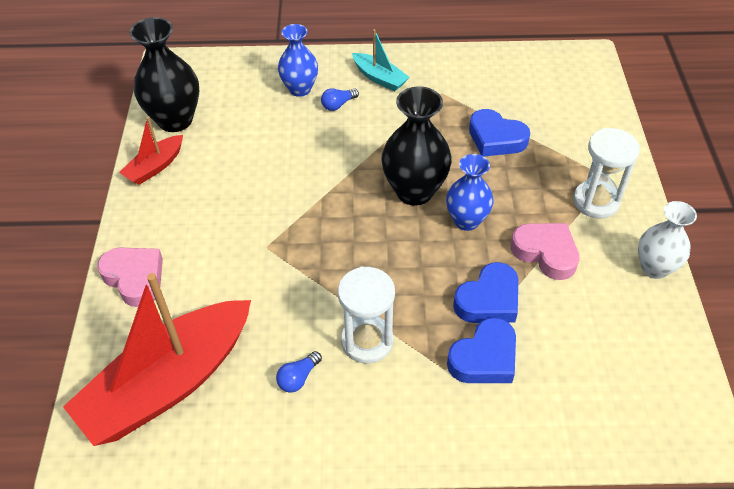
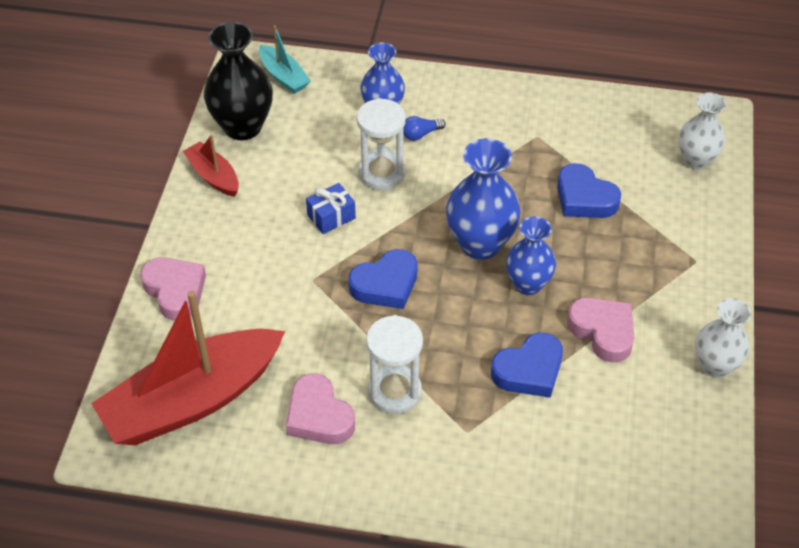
camera: 10 degrees right, 0 degrees up
red boat [119,117,183,185] -> red boat turned 90 degrees clockwise [183,135,239,197]
blue light bulb [276,351,322,392] -> pink heart [286,373,355,444]
turquoise boat [352,29,410,91] -> turquoise boat moved to [259,25,311,94]
black vase [381,86,452,206] -> blue vase [446,138,521,260]
blue heart [447,318,516,383] -> blue heart moved to [349,249,418,309]
white hourglass [573,128,640,219] -> white hourglass moved to [357,98,406,190]
none -> blue gift [306,183,356,234]
none -> white vase [678,92,726,170]

